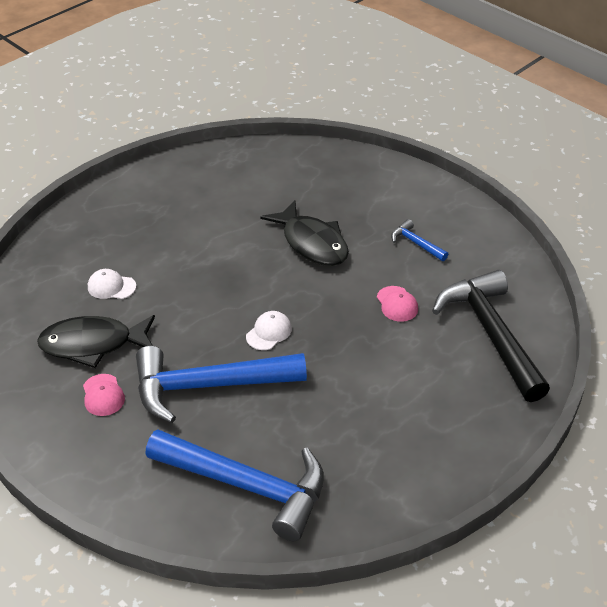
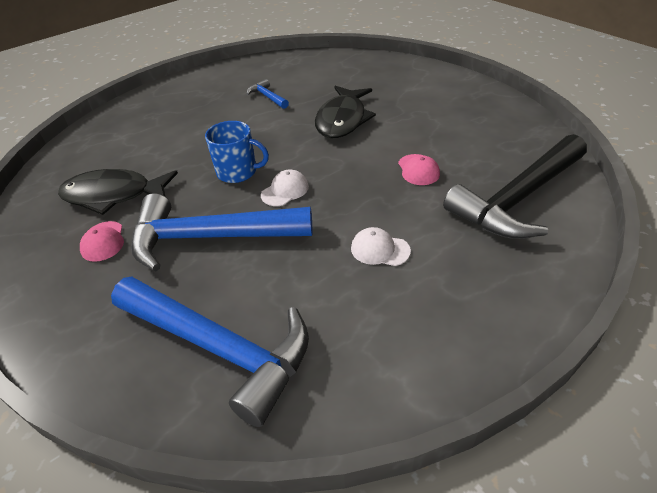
camera: 10 degrees right, 0 degrees up
white cap [88,269,136,299] -> white cap moved to [351,227,411,266]
black fish [260,200,349,266] -> black fish turned 45 degrees clockwise [315,86,376,138]
blue hammer [391,219,448,261] -> blue hammer moved to [246,79,289,109]
black hammer [432,270,550,402] -> black hammer turned 120 degrees counterclockwise [443,134,587,239]
none -> blue mug [205,121,269,183]

